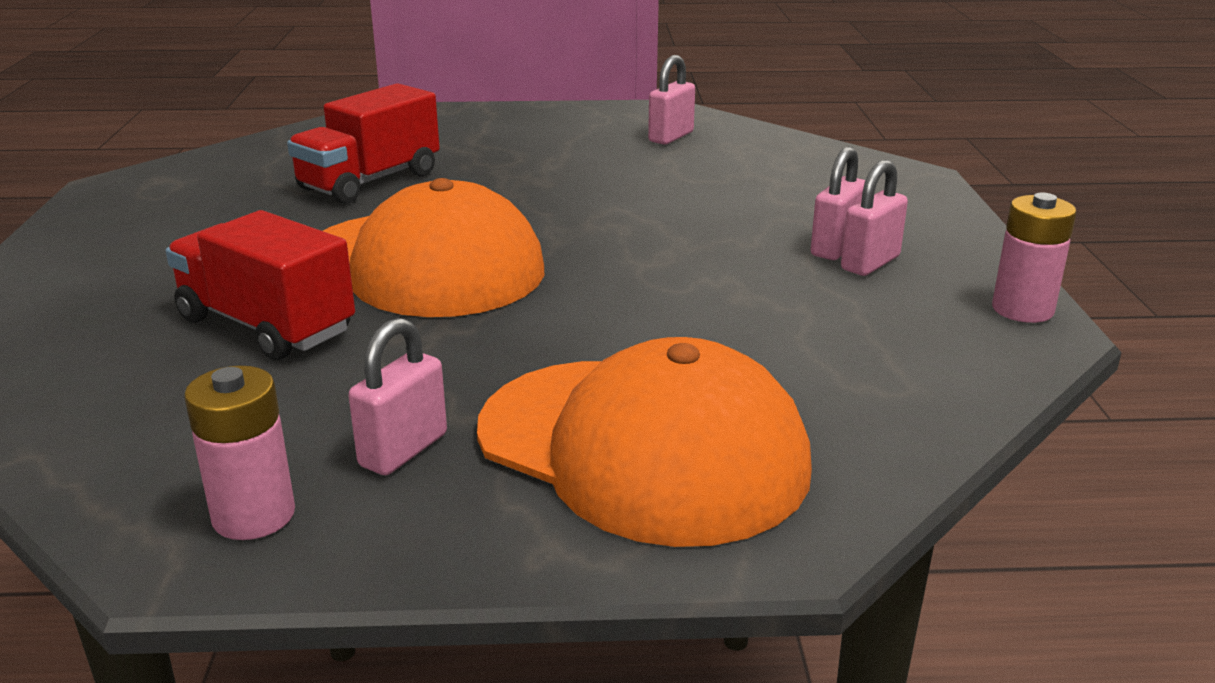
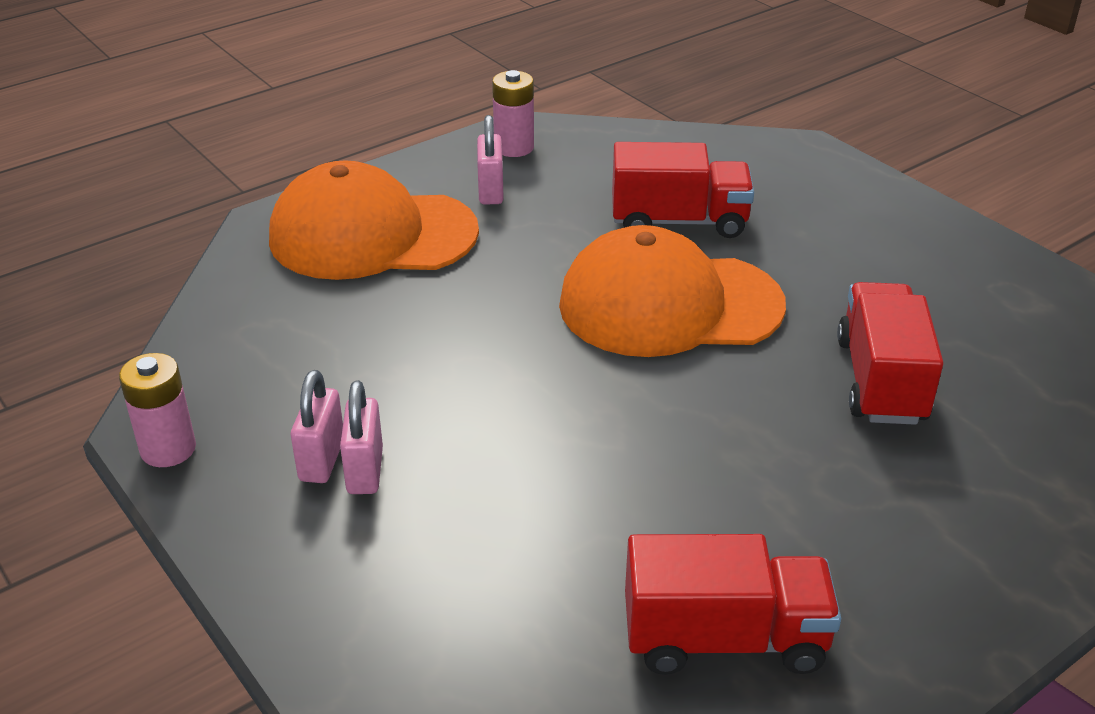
camera: 145 degrees right, 10 degrees up
pink padlock [648,55,695,145] -> red truck [625,534,841,675]

